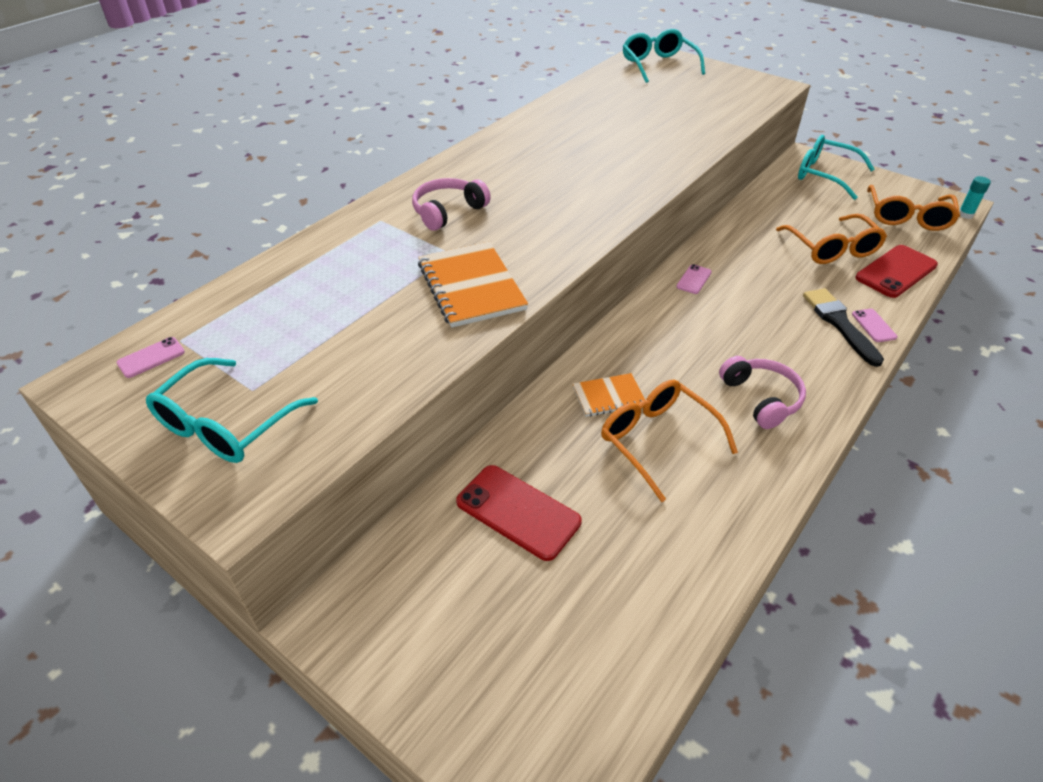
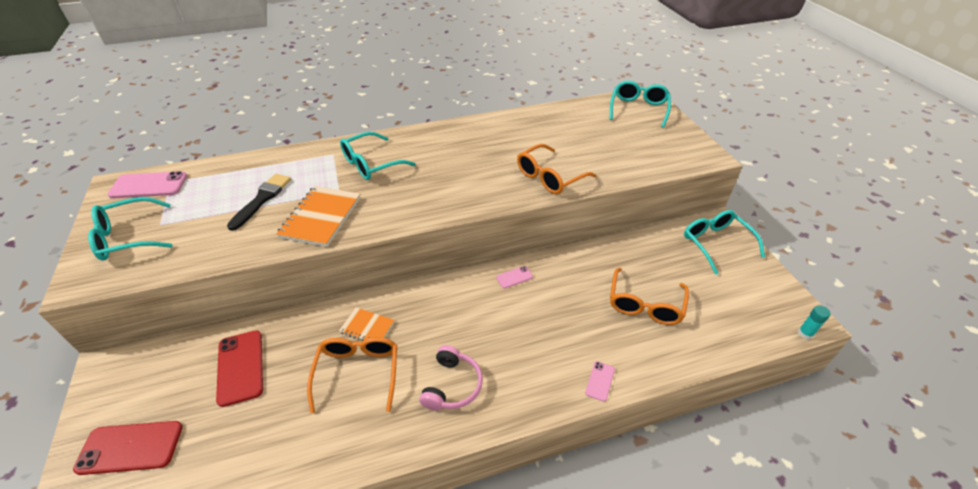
camera: 35 degrees right, 0 degrees up
pink phone [116,337,185,378] -> pink phone [107,171,187,199], size x1.98
pink headphones [412,178,491,231] -> turquoise glasses [340,132,416,180]
black brush [803,288,884,367] -> black brush moved to [227,174,291,231]
red phone [855,245,938,298] -> red phone moved to [73,421,183,475]
orange glasses [867,185,960,231] -> orange glasses moved to [517,144,596,194]

